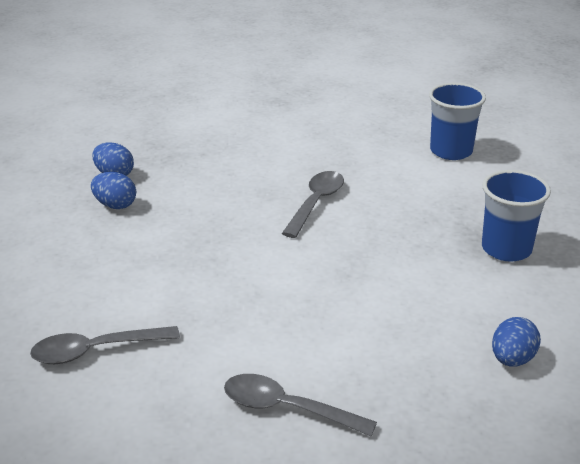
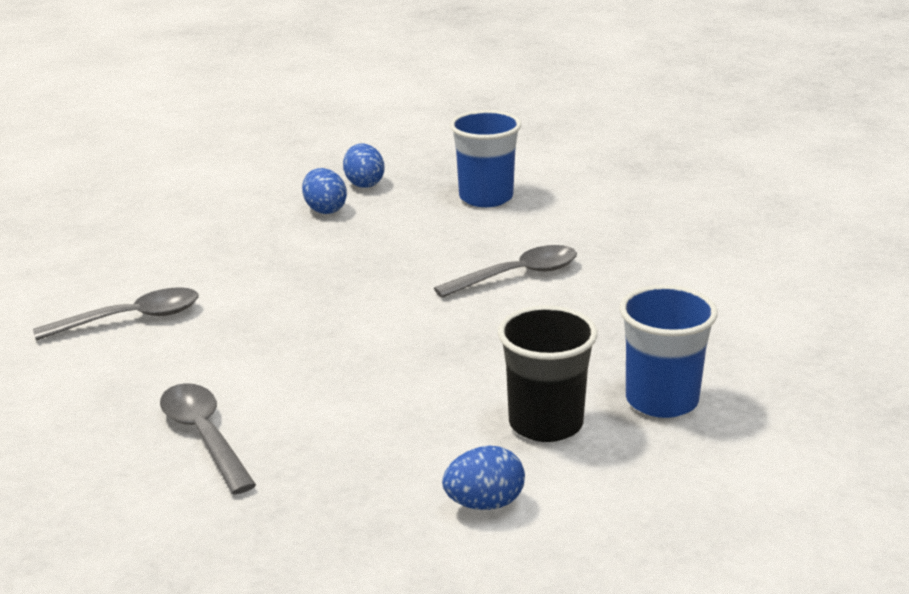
camera: 40 degrees right, 5 degrees down
grey spoon [30,326,180,364] -> grey spoon turned 135 degrees clockwise [33,287,199,341]
blue cup [429,83,486,160] -> blue cup moved to [450,110,521,207]
none -> black cup [498,306,598,442]

